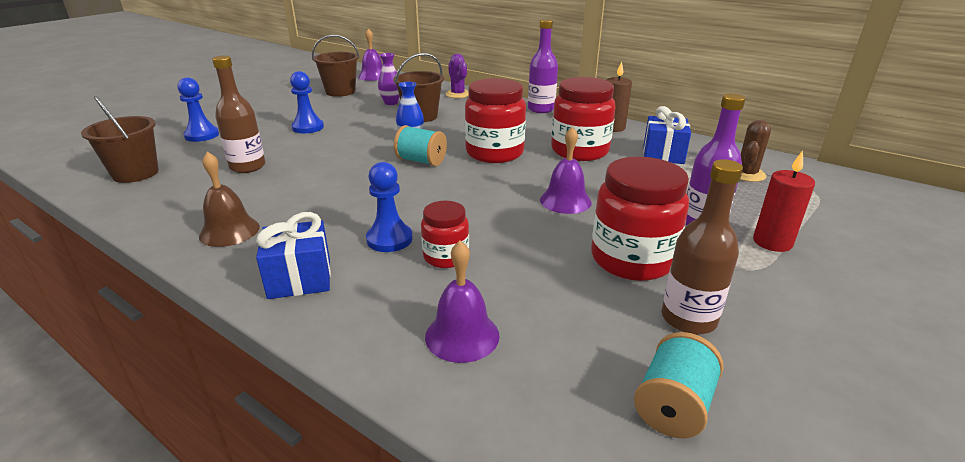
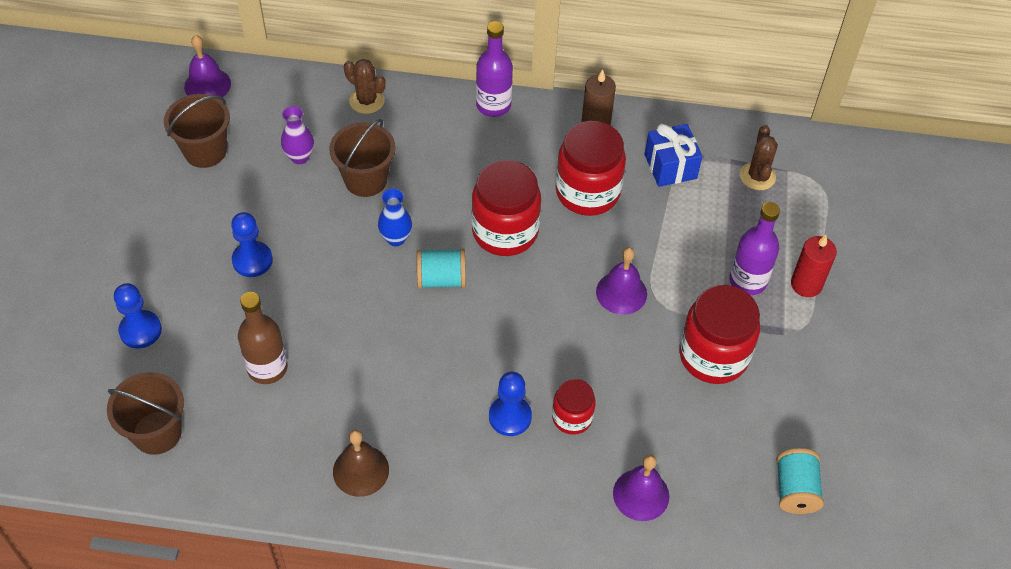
camera: 30 degrees left, 25 degrees up
blue gift [256,212,331,299] -> none
purple cactus [446,54,468,98] -> brown cactus [344,59,386,114]
brown bottle [662,159,743,335] -> none

